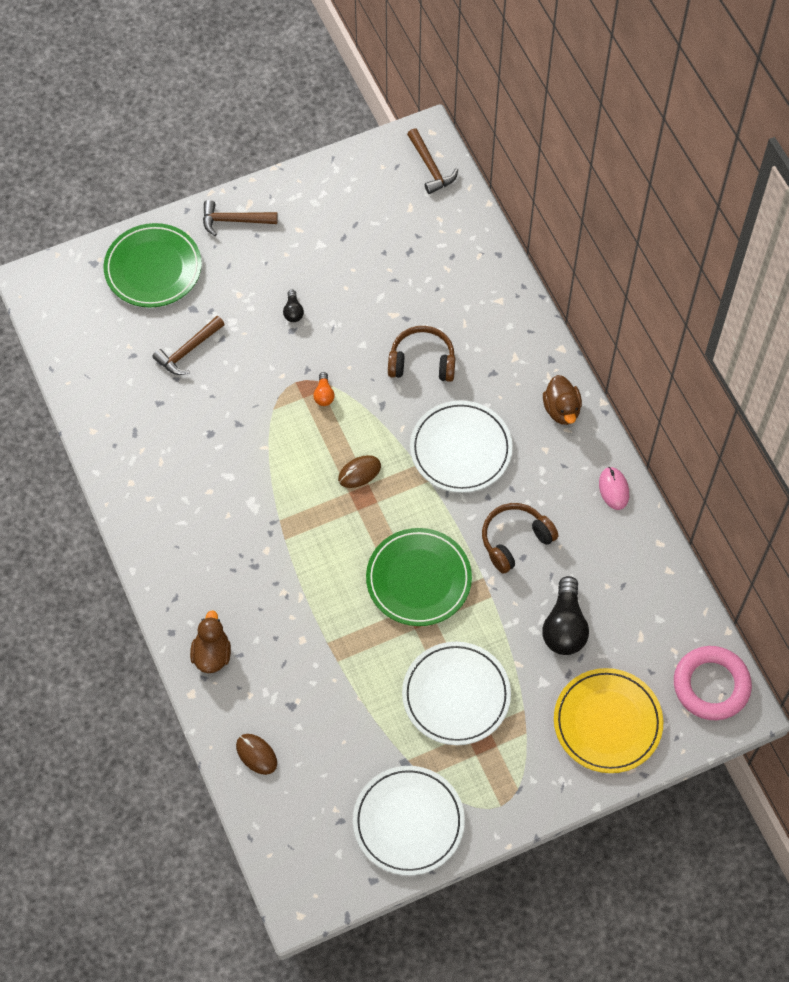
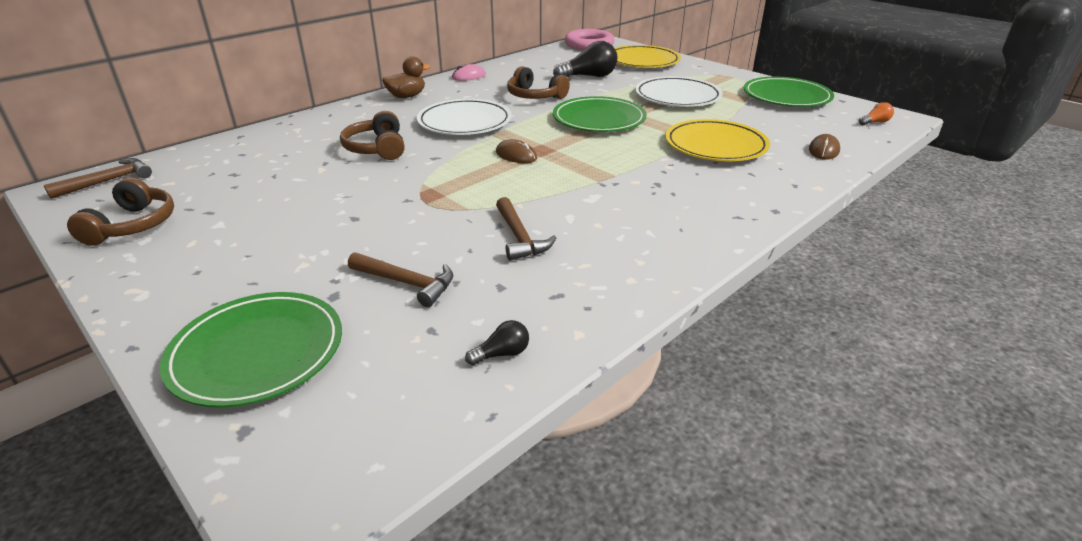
camera: 110 degrees left, 30 degrees down
brown duck [190,610,231,673] -> none
brown hammer [203,200,278,236] -> brown hammer moved to [496,197,556,261]
black light bulb [283,290,304,322] -> black light bulb moved to [465,320,529,365]
orange light bulb [313,372,335,406] -> orange light bulb moved to [859,102,894,125]
white plate [353,766,465,876] -> green plate [744,77,834,107]
none -> brown headphones [67,177,174,246]
none -> yellow plate [665,119,770,161]

